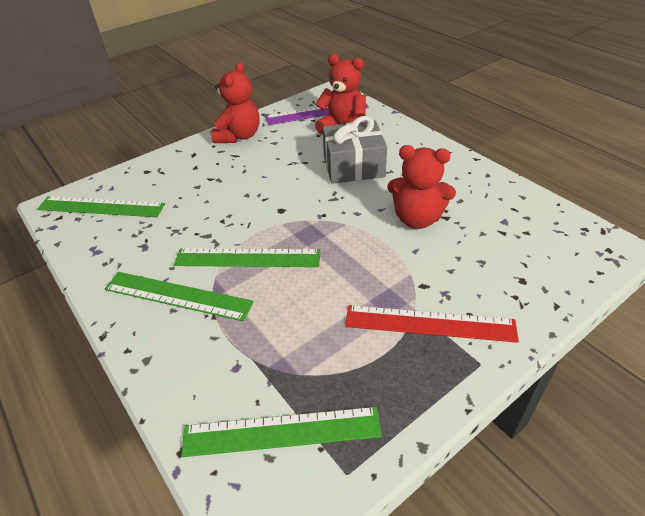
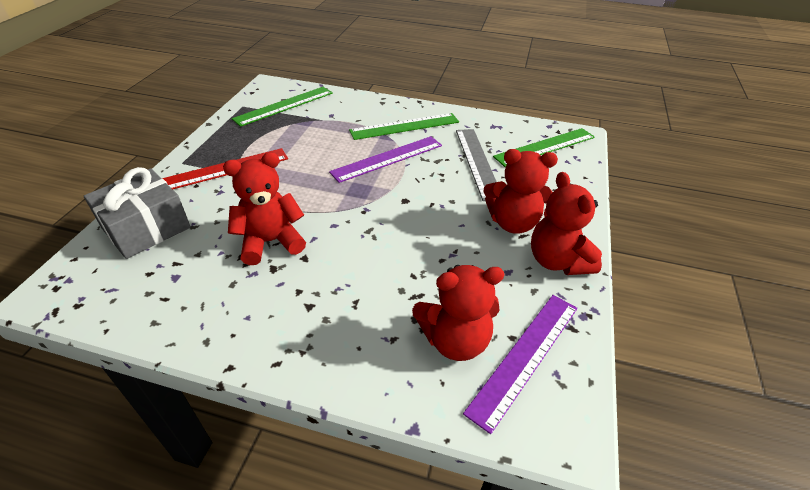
camera: 140 degrees right, 0 degrees up
green ruler [174,249,321,267] -> purple ruler [329,136,442,183]
grey gift [323,116,387,184] -> grey gift moved to [84,167,191,259]
none -> grey ruler [456,129,497,201]
none -> red teddy bear [483,149,558,234]

